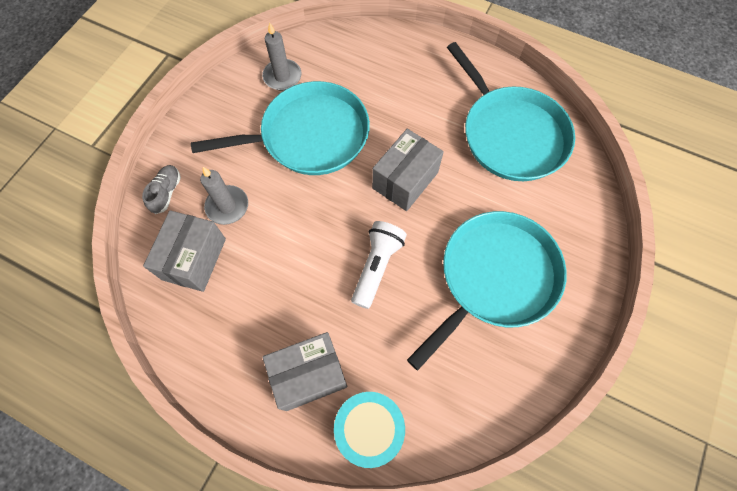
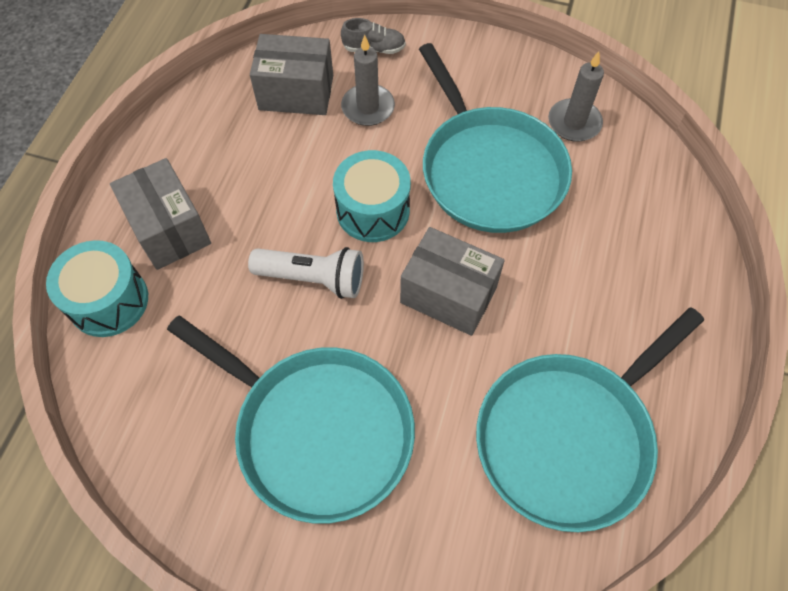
camera: 80 degrees right, 5 degrees down
none -> turquoise drum [333,150,411,242]

